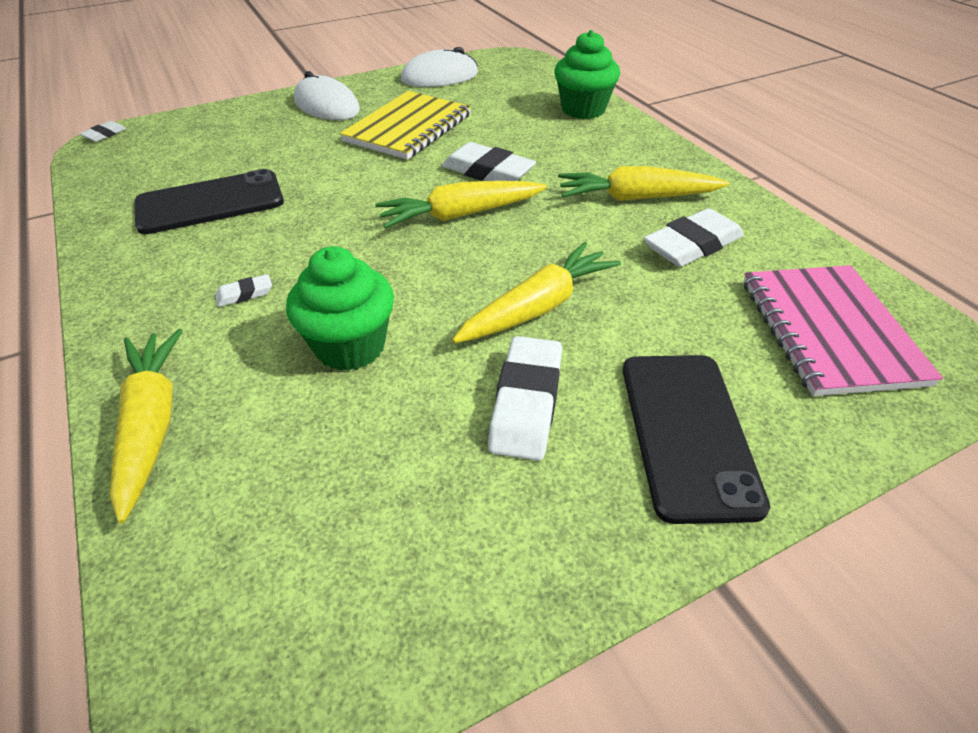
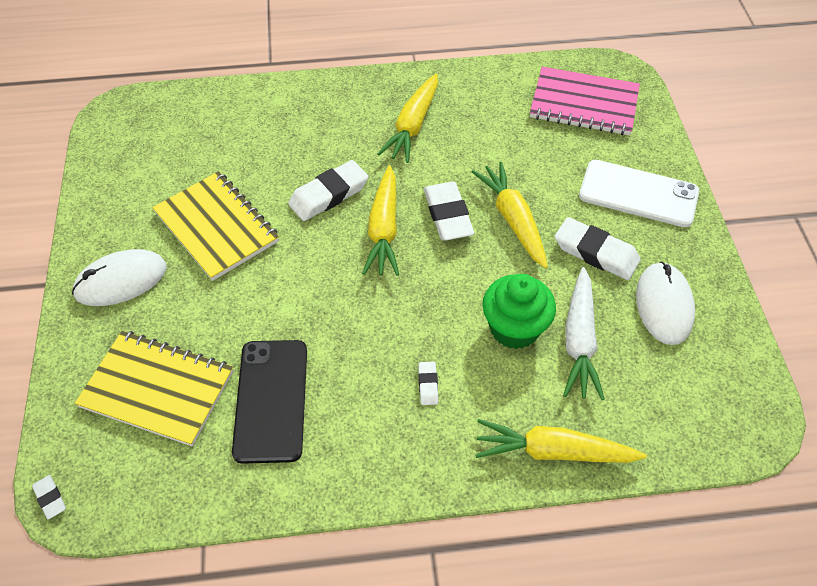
camera: 70 degrees left, 10 degrees up
white mouse [401,47,478,87] -> white mouse moved to [636,261,695,345]
green cupcake [554,30,620,119] -> none
black phone [623,355,770,524] -> white phone [579,160,699,227]
white eraser [644,208,744,267] -> white eraser moved to [424,182,474,240]
none -> yellow notebook [75,331,233,447]
none -> white carrot [563,267,605,400]

